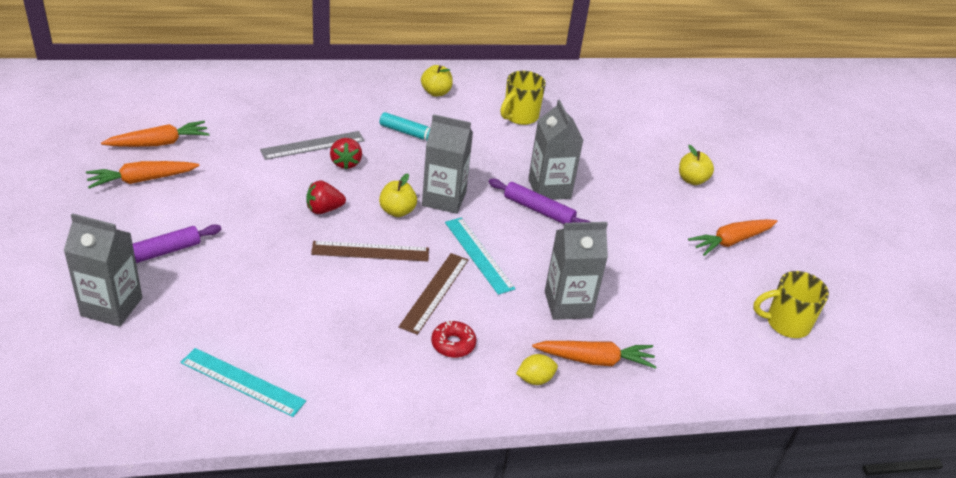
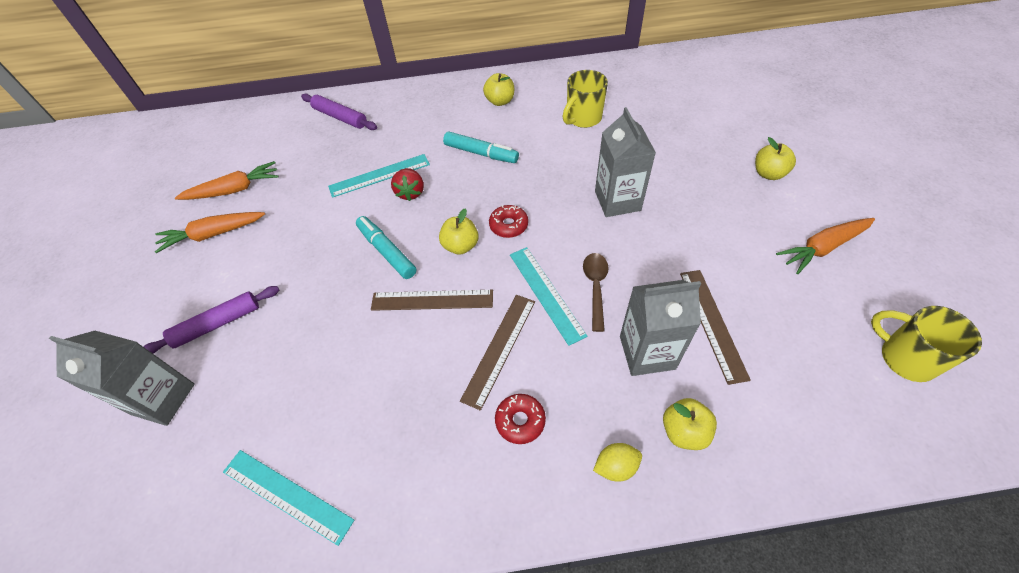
camera: 10 degrees right, 15 degrees up
grey ruler [260,131,365,160] -> turquoise ruler [328,154,430,198]
red strawberry [306,180,346,214] -> turquoise marker [356,216,417,279]
grey carton [422,114,473,214] -> red donut [489,205,528,238]
purple rolling pin [489,178,590,224] -> purple rolling pin moved to [301,94,377,130]
orange carrot [532,341,657,369] -> yellow apple [663,398,717,450]
yellow mug [753,271,829,338] -> yellow mug turned 45 degrees clockwise [871,306,982,382]
none -> brown spoon [583,253,609,332]
none -> brown ruler [680,270,751,385]

